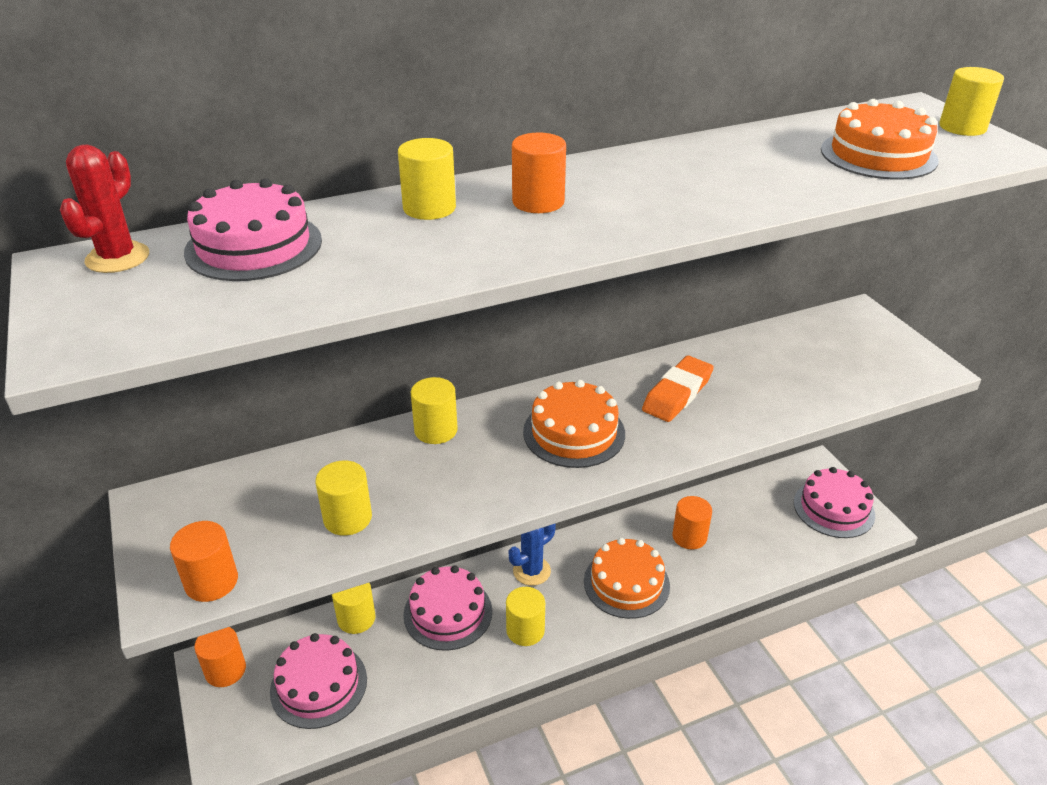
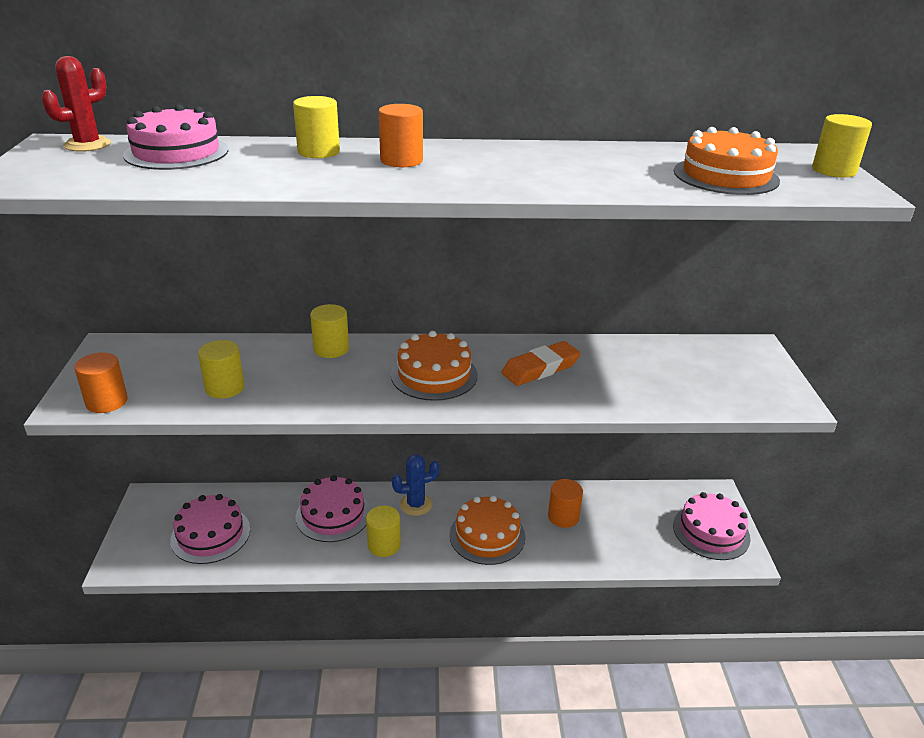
camera: 20 degrees right, 5 degrees down
orange cylinder [194,627,246,687] -> none
yellow cylinder [332,583,376,634] -> none

